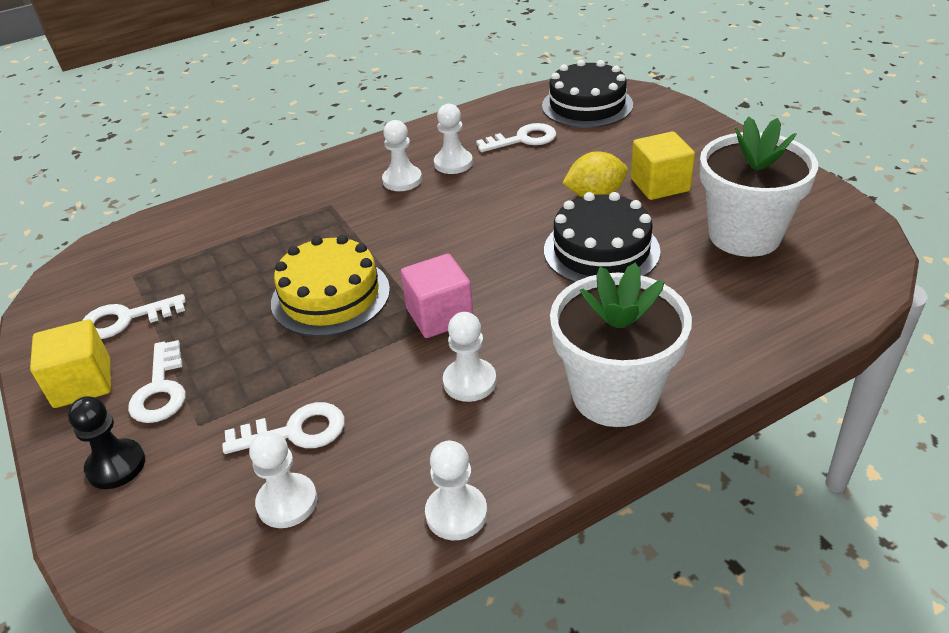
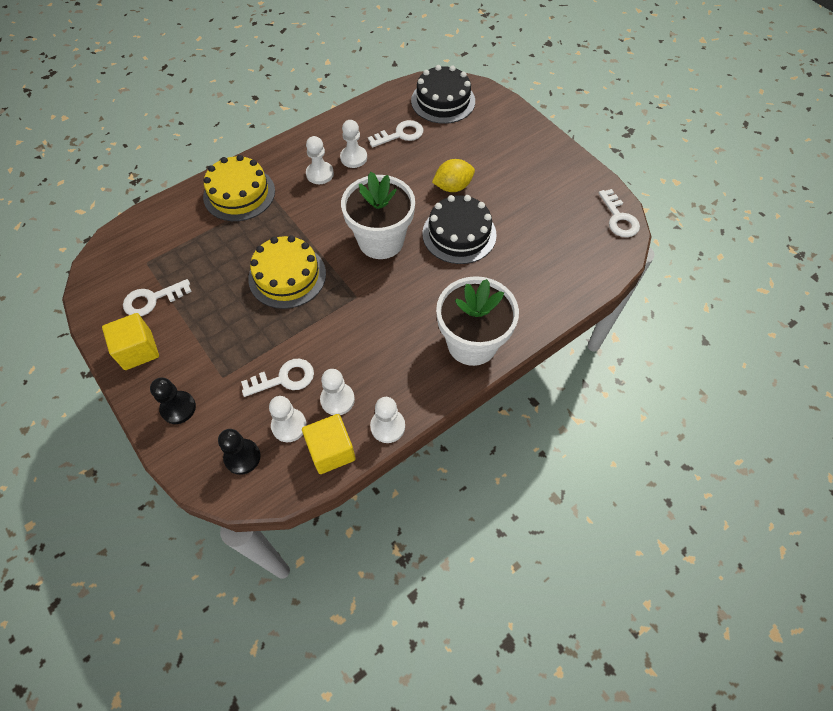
camera: 10 degrees left, 20 degrees up
white key [128,340,186,423] -> white key moved to [599,189,640,237]
pink cube [401,254,473,338] -> none
white pawn [443,312,496,402] -> white pawn moved to [320,369,355,415]
yellow cube [631,131,695,200] -> yellow cube moved to [302,414,356,474]
white flower pot [700,117,818,257] -> white flower pot moved to [341,172,415,259]
none -> yellow cake [203,155,275,221]
none -> black pawn [218,429,261,475]

